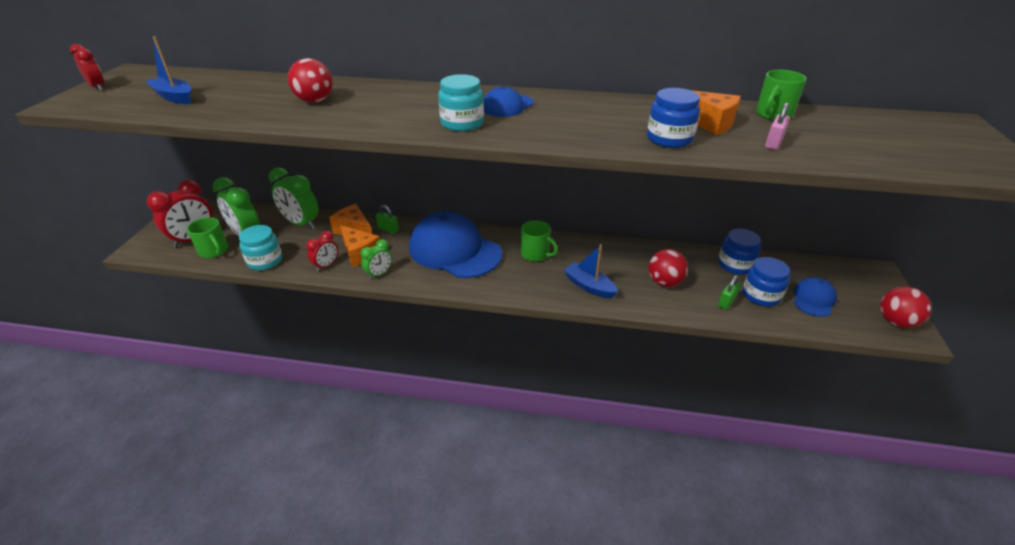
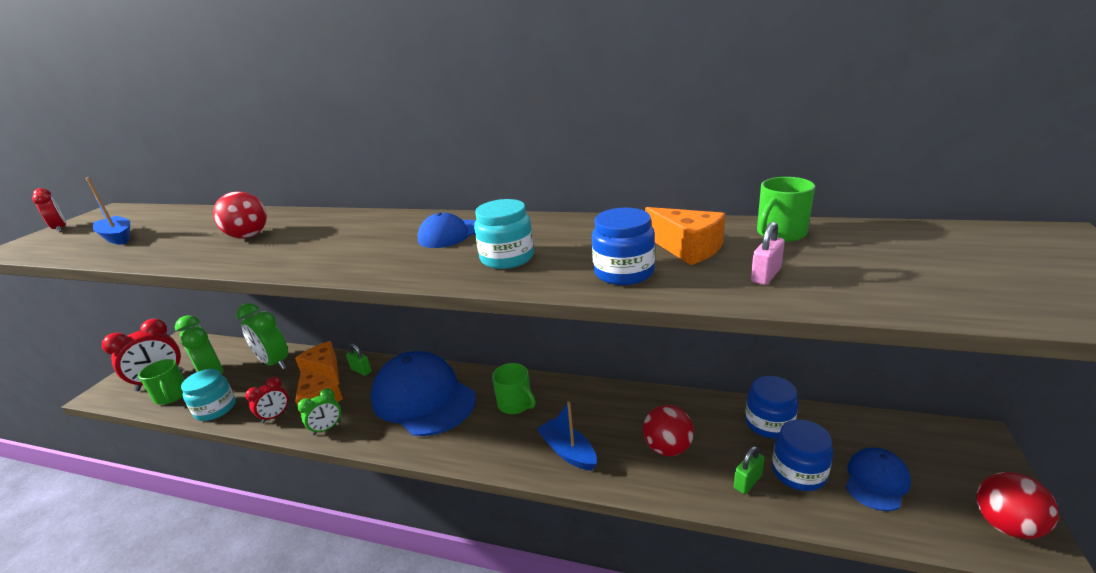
camera: 10 degrees right, 10 degrees down
turquoise jar [438,74,484,131] -> turquoise jar moved to [474,199,534,269]

